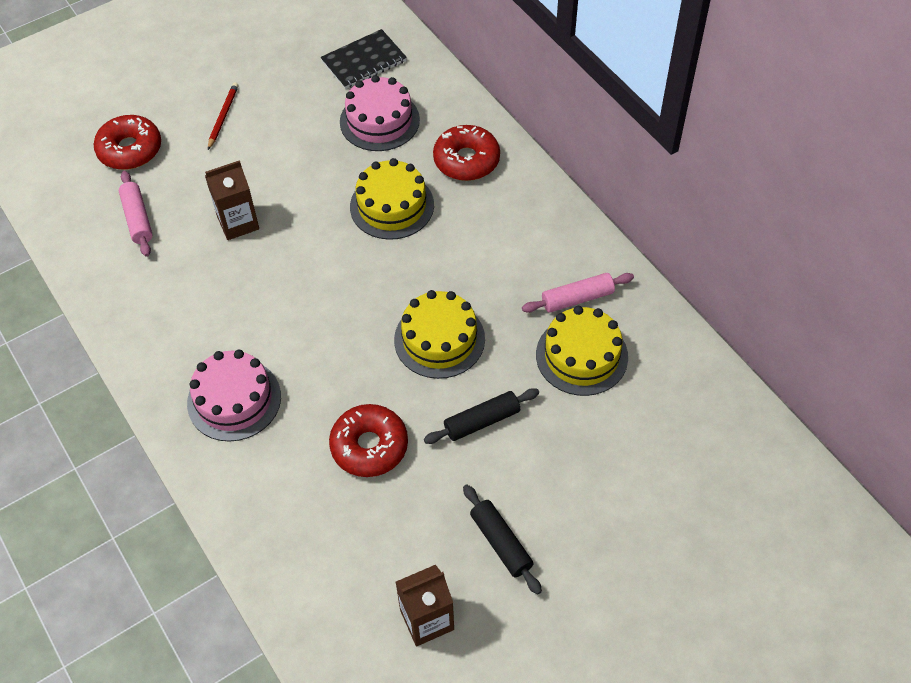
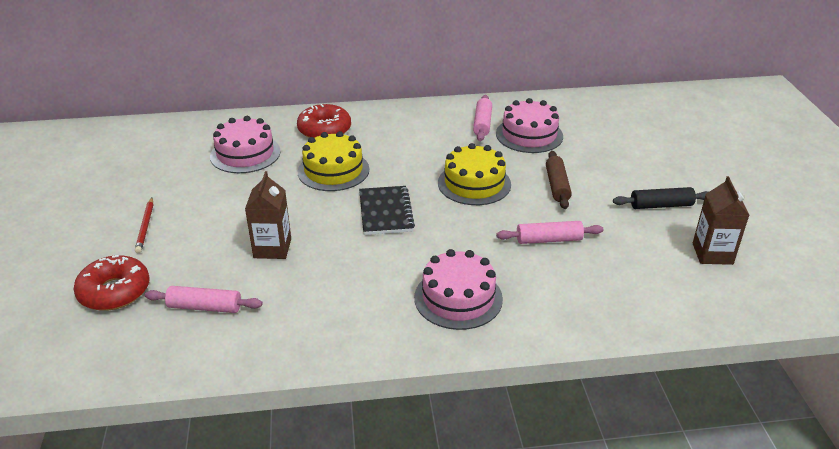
camera: 65 degrees left, 20 degrees down
red pencil [208,82,239,150] -> red pencil turned 135 degrees counterclockwise [135,198,153,253]
black notebook [320,29,407,89] -> black notebook moved to [359,186,415,235]
red donut [329,404,408,477] -> pink rolling pin [496,221,603,244]
black rolling pin [424,388,539,444] -> brown rolling pin [546,151,572,209]
yellow cake [536,306,628,396] -> pink cake [496,98,563,153]

